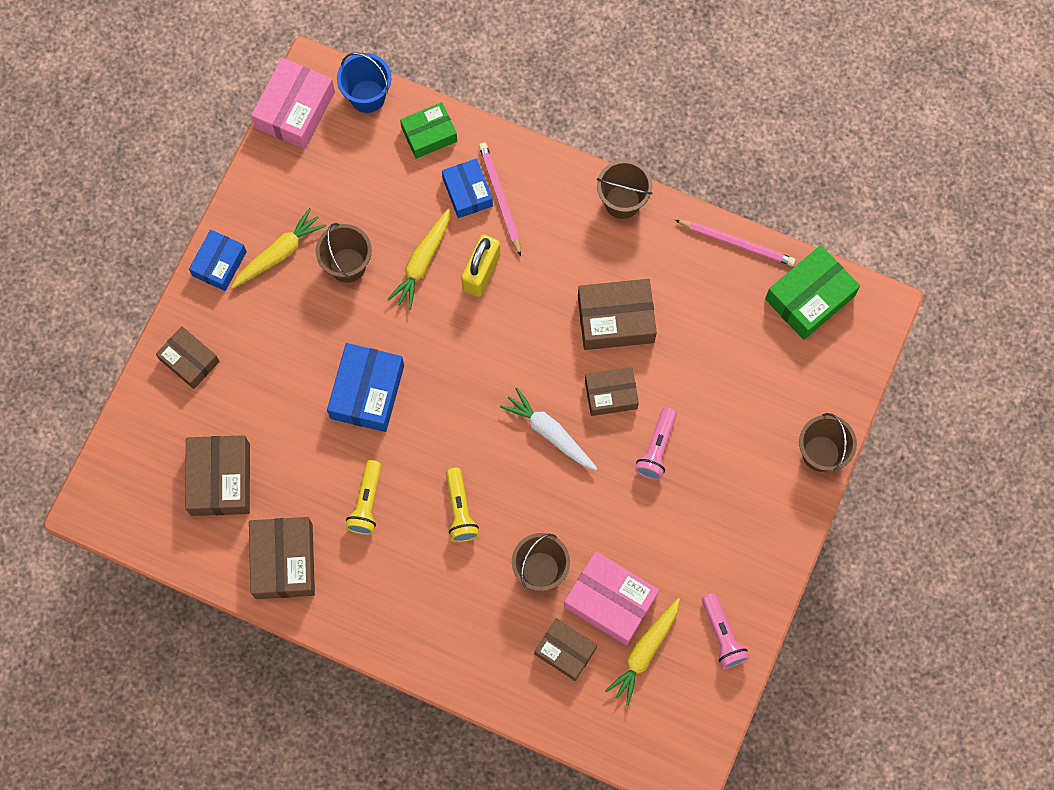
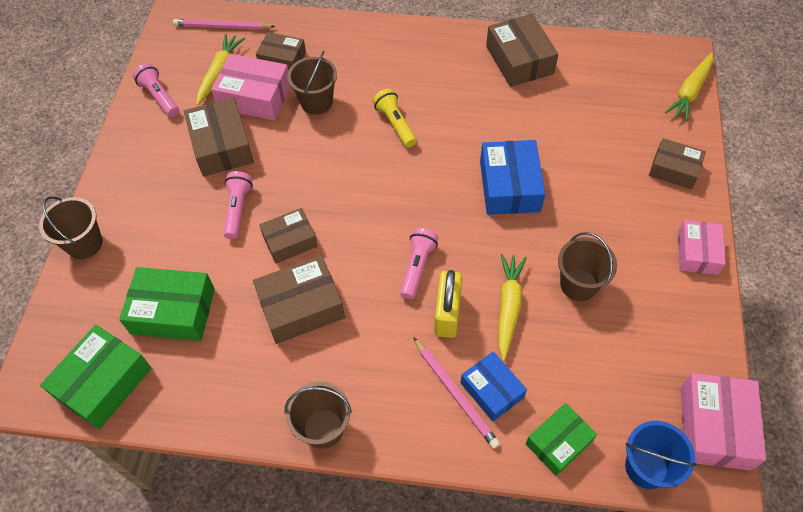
camera: 165 degrees right, 15 degrees down
brown box [185,435,250,516] -> brown box moved to [184,97,254,177]
blue box [189,230,247,291] -> pink box [678,220,726,275]
yellow carrot [231,208,326,289] -> yellow carrot moved to [665,53,713,122]
yellow flashlight [346,460,381,535] -> none
white carrot [500,388,598,470] -> none
pink pencil [675,220,796,266] -> pink pencil moved to [173,19,276,30]
none -> green box [119,267,215,341]
none -> pink flashlight [400,228,439,299]

